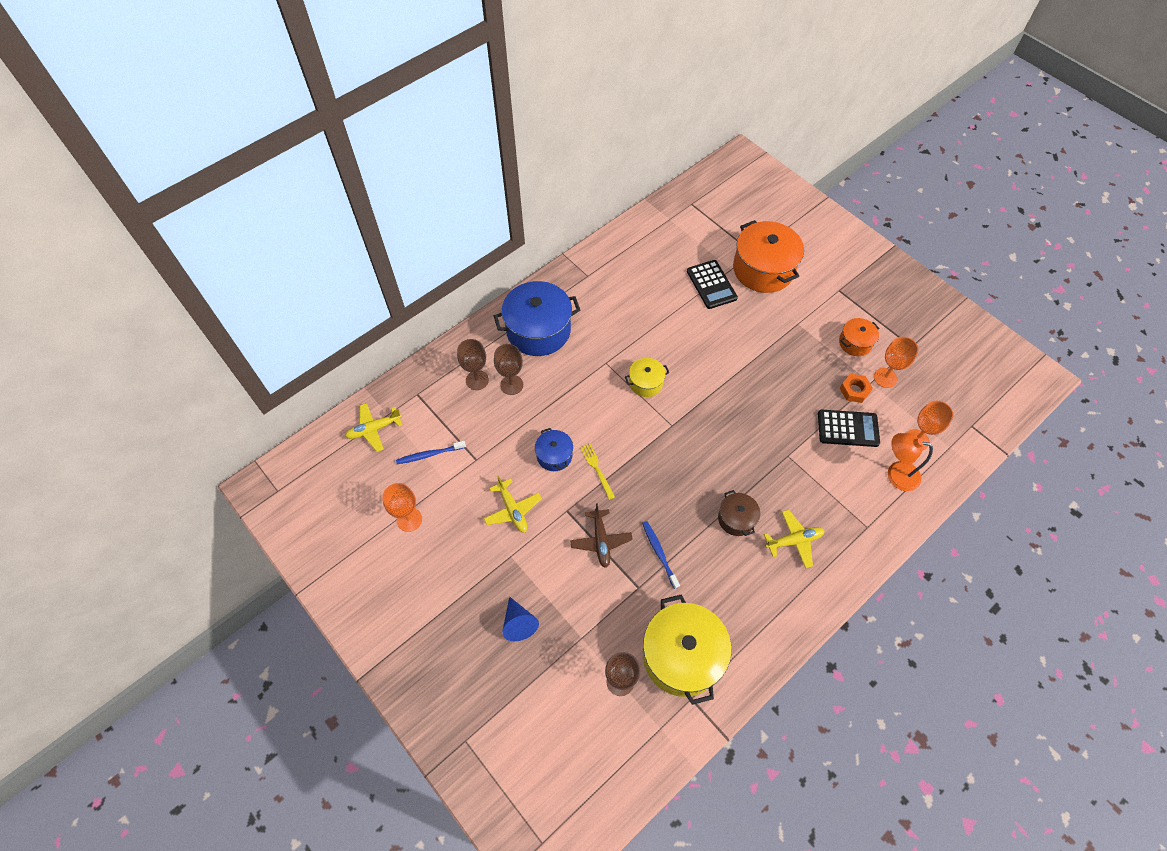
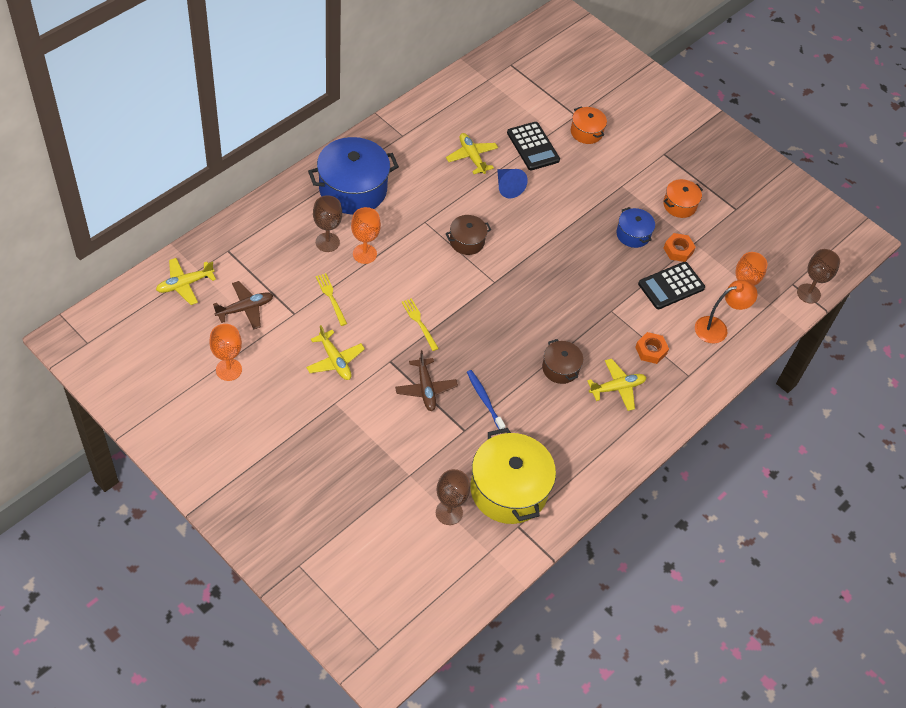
camera: 10 degrees left, 5 degrees down
blue toothbrush [396,441,466,464] -> brown plane [213,281,273,330]
brown goblet [457,339,489,390] -> brown goblet moved to [797,249,840,304]
blue cone [502,597,539,641] -> blue cone moved to [497,169,528,199]
blue pot [535,428,573,471] -> blue pot moved to [616,207,655,248]
yellow pot [625,358,670,397] -> brown pot [446,215,491,255]
orange pot [733,220,804,293] -> orange pot [571,106,607,144], size x0.51
black calculator [818,410,880,447] -> black calculator turned 150 degrees clockwise [638,262,705,309]
orange goblet [874,337,918,388] -> orange goblet moved to [351,207,381,264]
orange lamp [888,433,933,491] -> orange lamp turned 150 degrees clockwise [695,280,758,344]
none -> yellow fork [316,273,347,326]
none -> yellow plane [446,133,498,174]
none -> orange nut [635,332,669,364]

